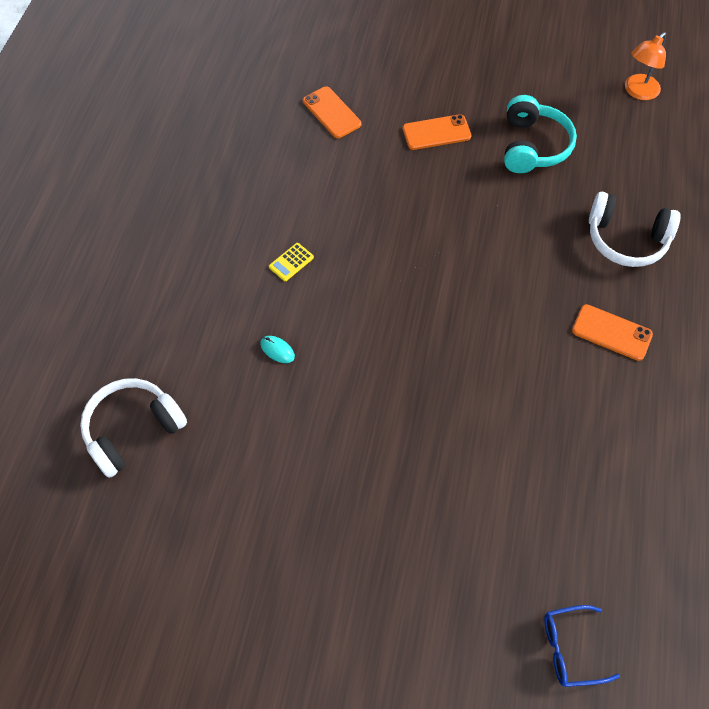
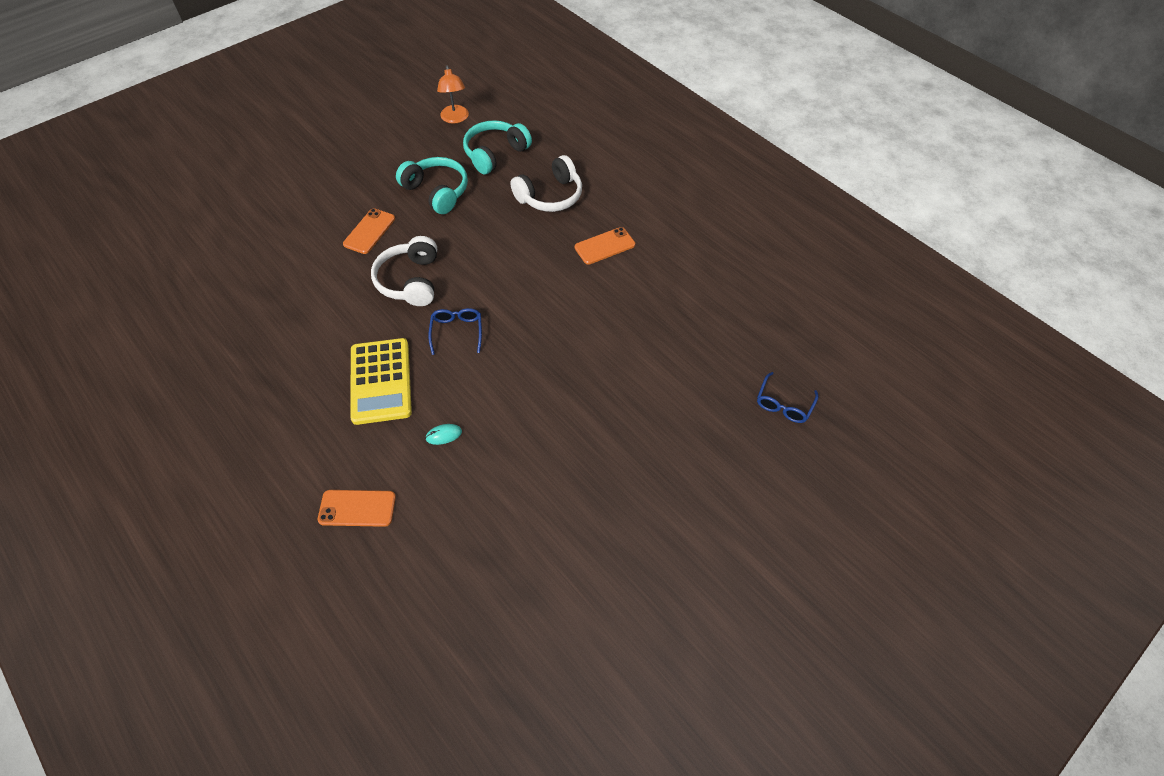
camera: 55 degrees left, 5 degrees down
white headphones [80,378,187,478] -> white headphones moved to [371,236,437,306]
yellow calculator [269,243,314,281] -> yellow calculator [350,338,412,425], size x2.48
orange phone [303,86,361,138] -> orange phone moved to [318,490,396,527]
none -> blue glasses [428,308,482,355]
none -> turquoise headphones [463,120,532,175]

